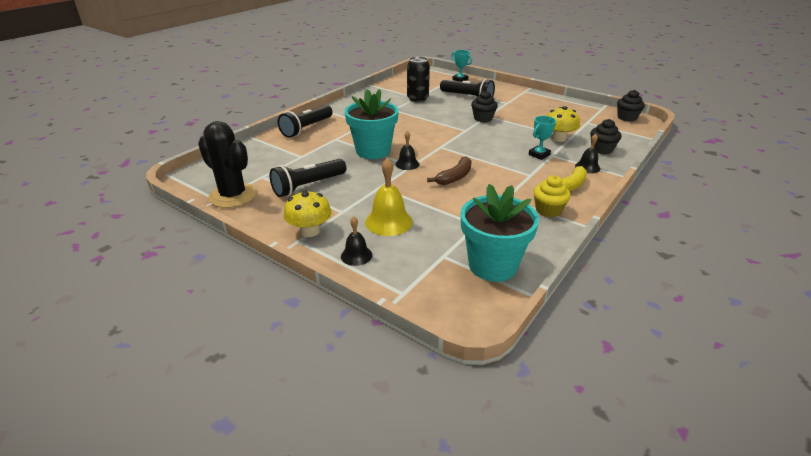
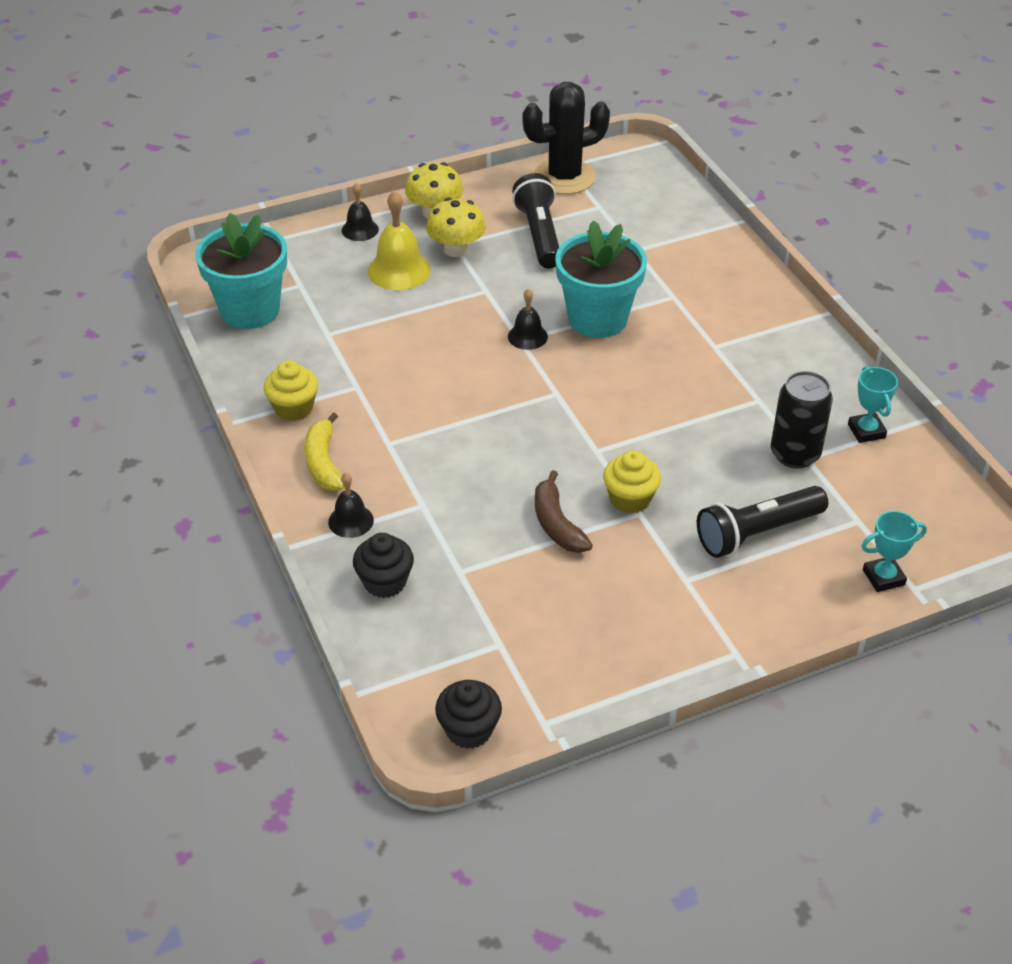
camera: 120 degrees right, 10 degrees up
black flashlight [278,105,333,138] -> none
brown banana [427,156,472,185] -> brown banana moved to [535,470,593,553]
black cupcake [471,90,498,122] -> yellow cupcake [603,450,661,514]
turquoise trophy [528,116,556,160] -> turquoise trophy moved to [848,366,898,443]
yellow mushroom [547,106,580,142] -> yellow mushroom moved to [426,198,486,257]

